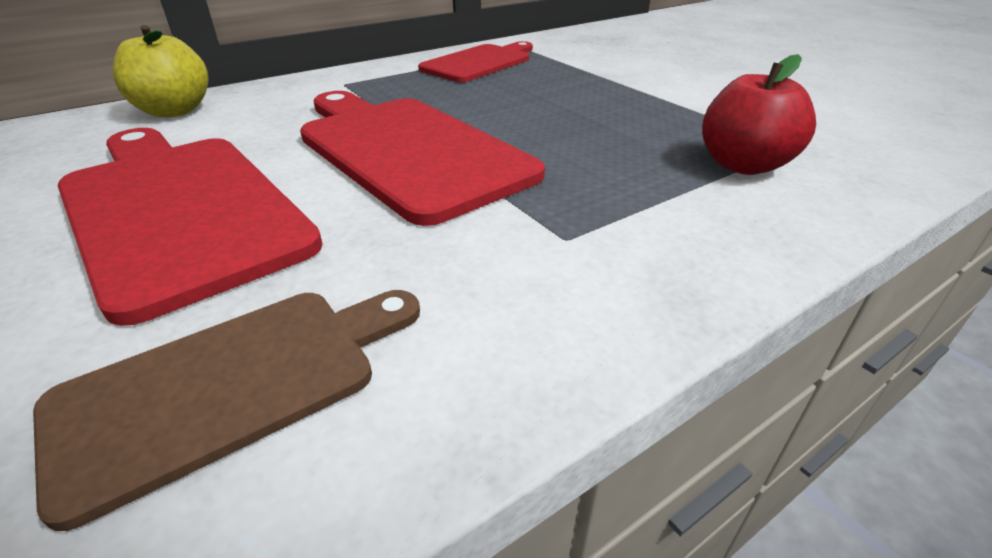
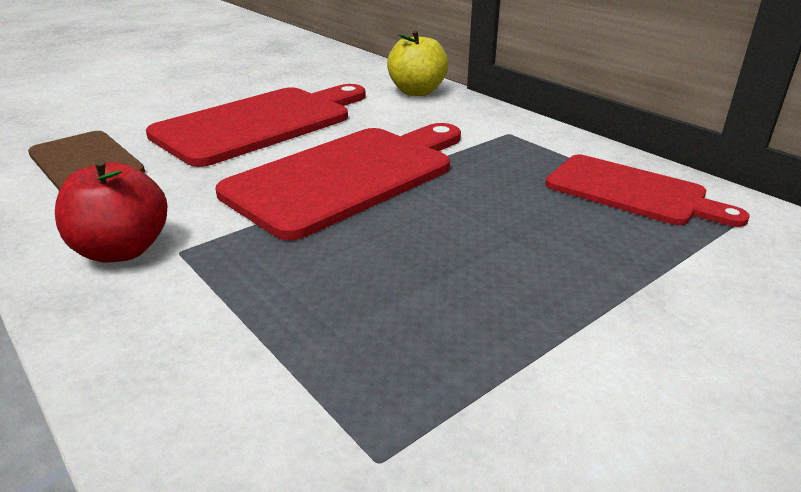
camera: 85 degrees right, 5 degrees down
red apple [702,54,816,175] -> red apple moved to [55,159,168,262]

